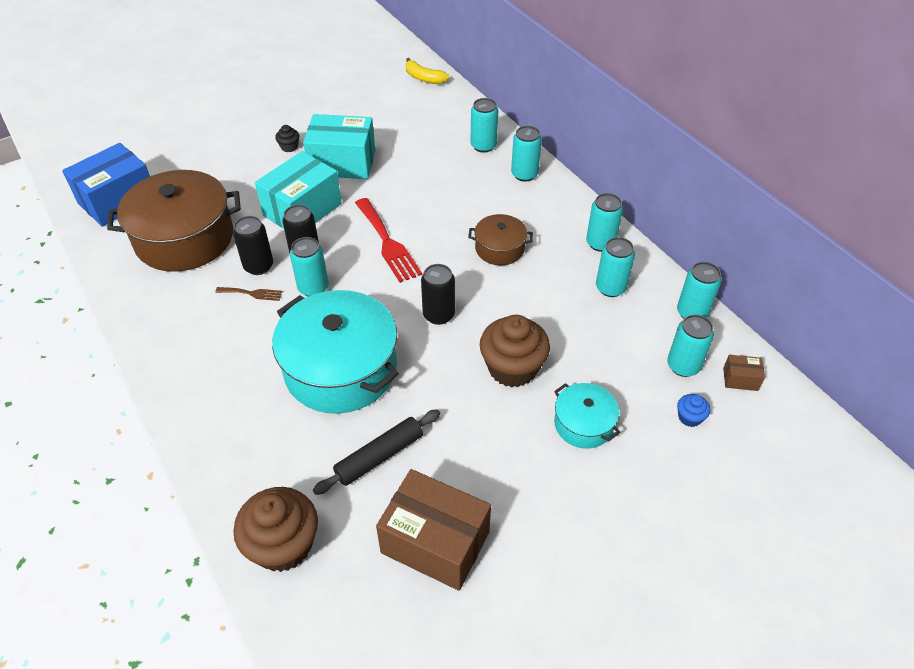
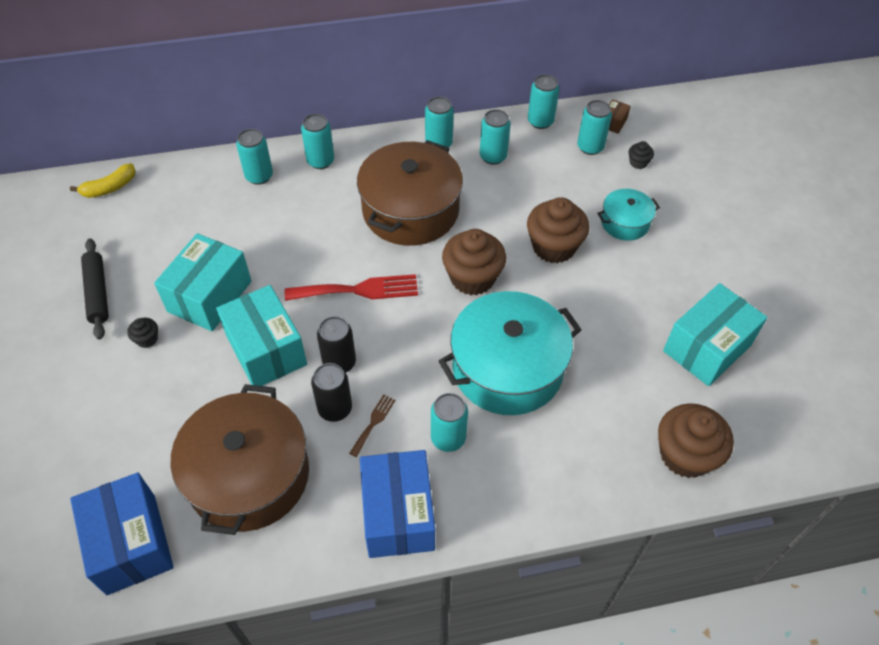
camera: 70 degrees left, 5 degrees up
turquoise can [290,237,329,297] -> turquoise can moved to [431,393,468,452]
black rolling pin [313,409,440,495] -> black rolling pin moved to [81,238,109,340]
brown box [376,469,491,591] -> turquoise box [663,283,768,386]
black can [421,264,455,325] -> brown cupcake [442,229,506,295]
brown pot [468,214,533,265] -> brown pot [357,140,463,246], size x2.01
blue cupcake [677,394,710,427] -> black cupcake [629,141,654,169]
none -> blue box [360,450,435,558]

